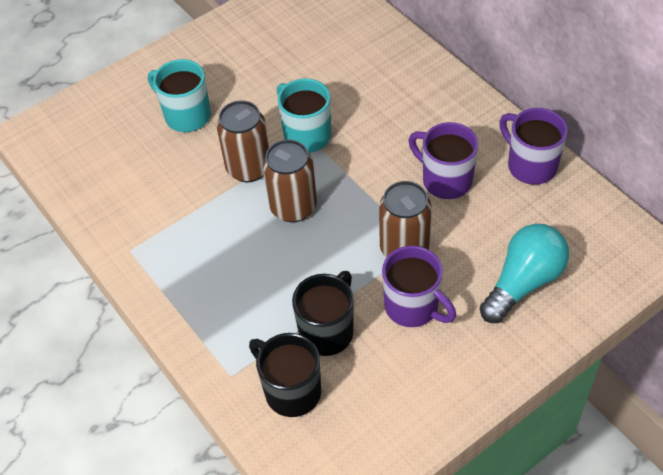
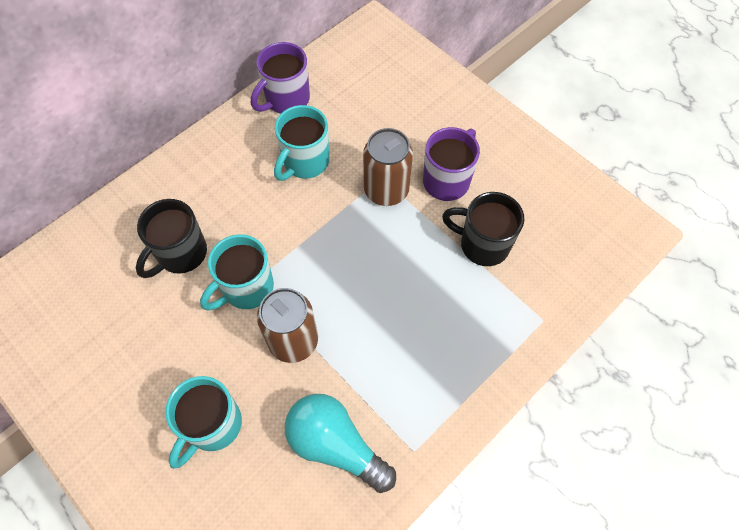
camera: 100 degrees left, 10 degrees up
black mug [249,333,321,417] -> black mug moved to [136,199,207,278]
brown can [263,140,317,222] -> none
purple mug [409,122,478,199] -> turquoise mug [274,105,329,181]
turquoise light bulb [479,224,569,323] -> turquoise light bulb moved to [285,394,396,493]

